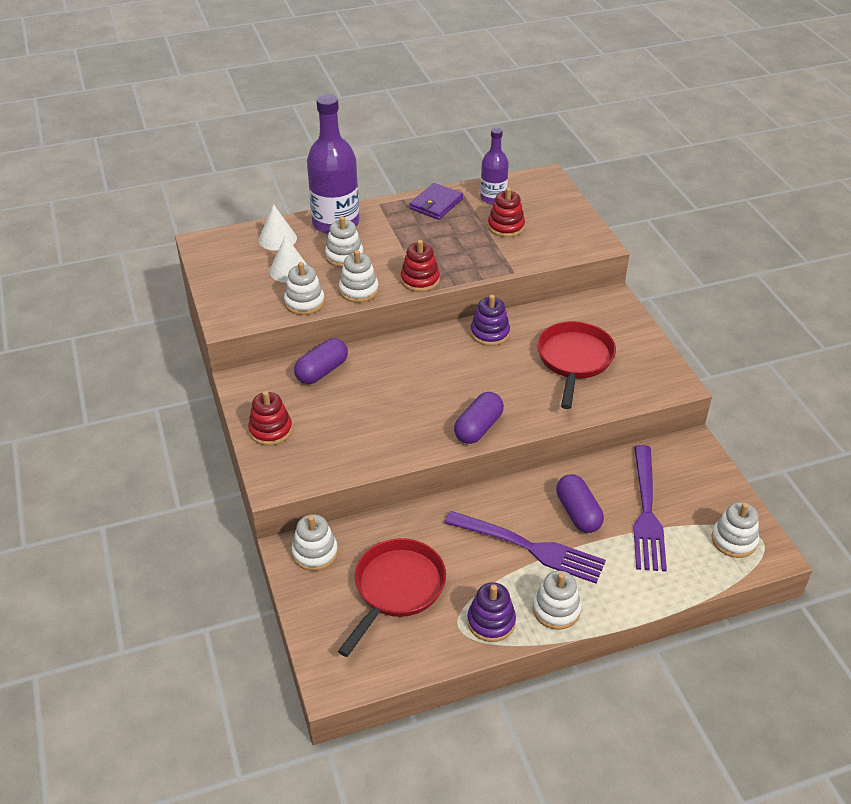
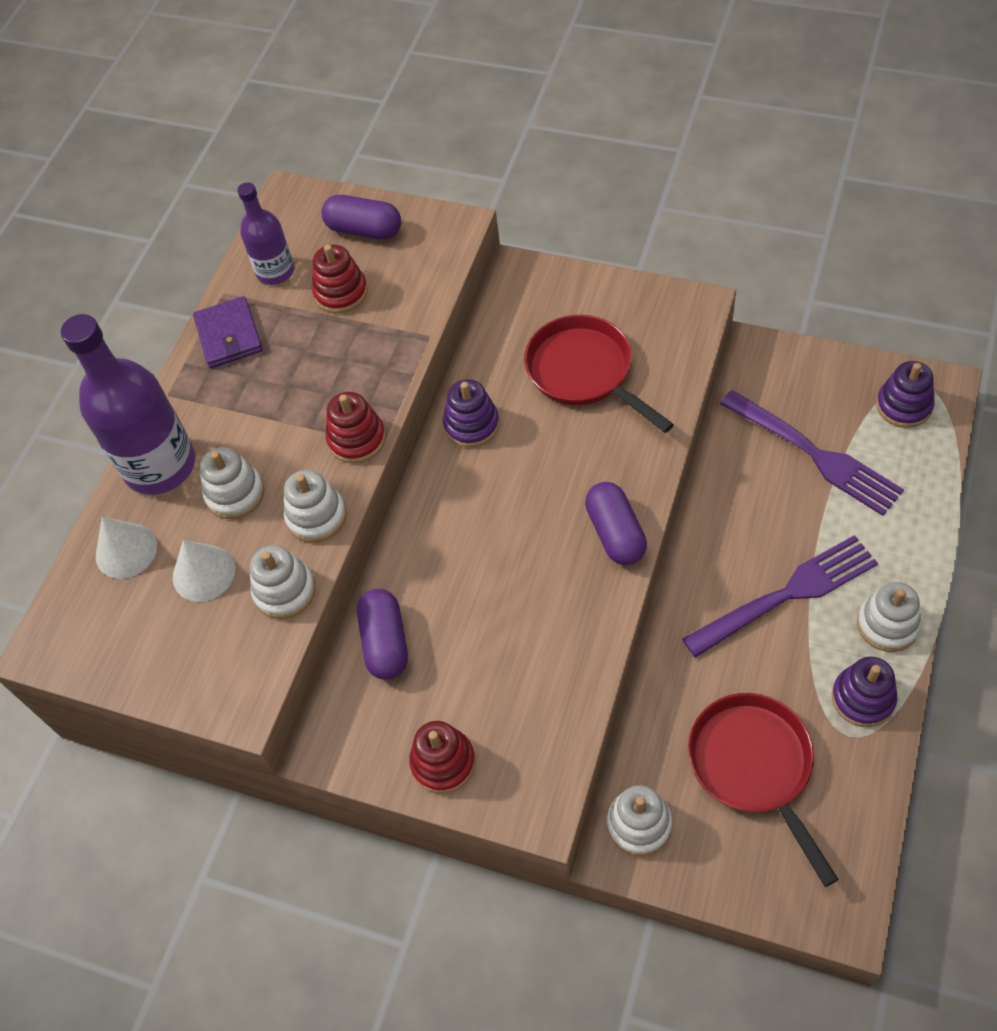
camera: 45 degrees left, 15 degrees up
purple capsule [556,474,604,533] -> purple capsule moved to [321,195,401,240]
white stacking toy [712,502,759,558] -> purple stacking toy [876,361,935,428]

